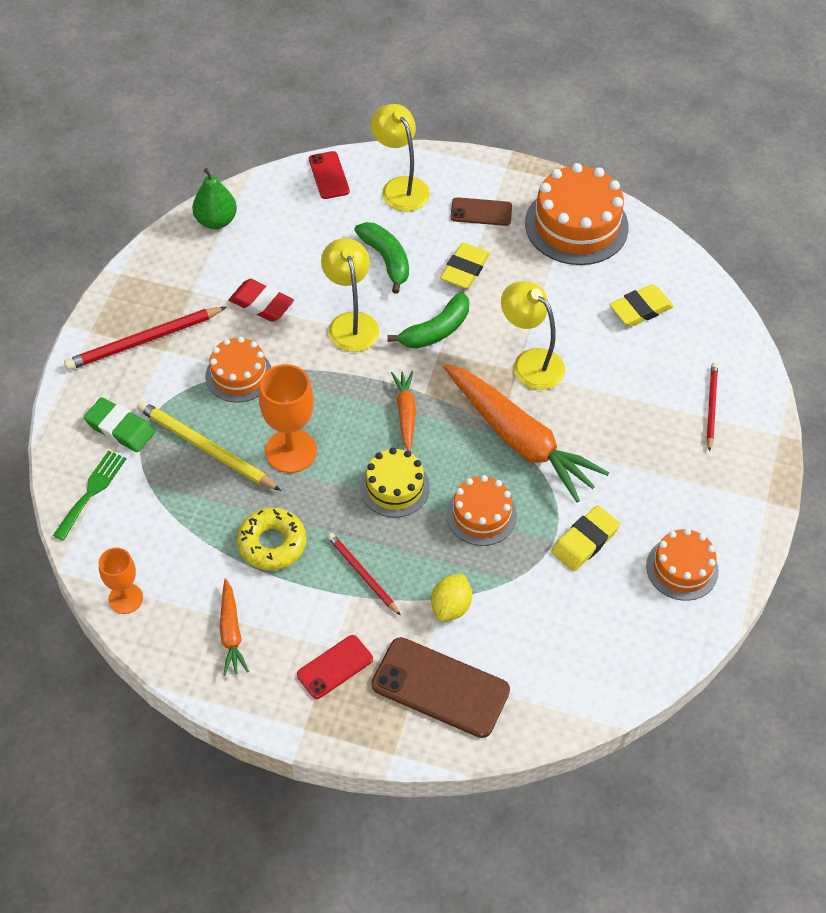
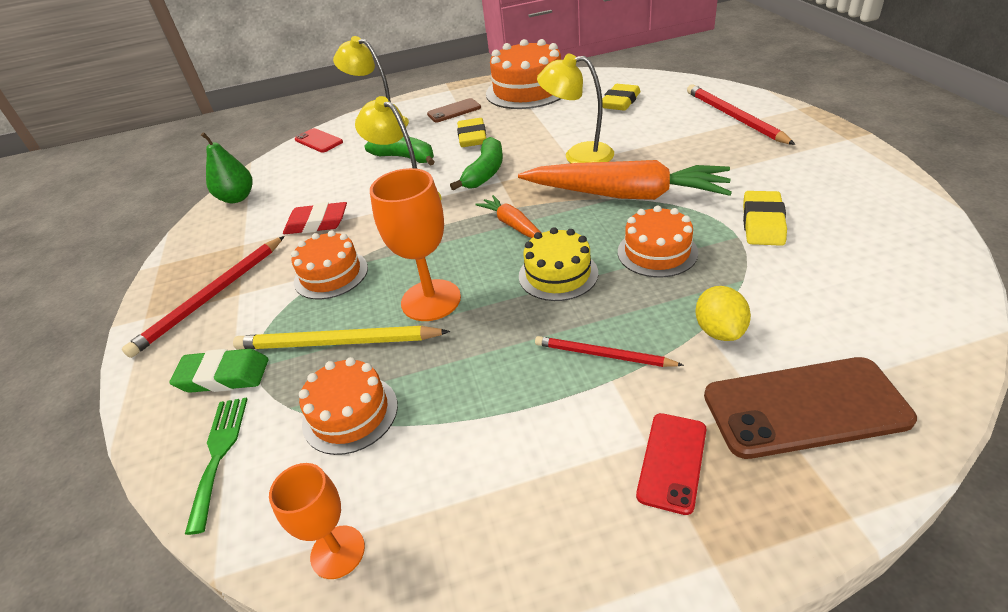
camera: 25 degrees left, 15 degrees down
orange carrot [219,579,249,676] -> none
yellow donut [237,508,306,570] -> none
orange cake [646,528,719,601] -> orange cake moved to [299,357,398,455]
red pencil [707,363,718,451] -> red pencil [687,84,796,145], size x1.63

